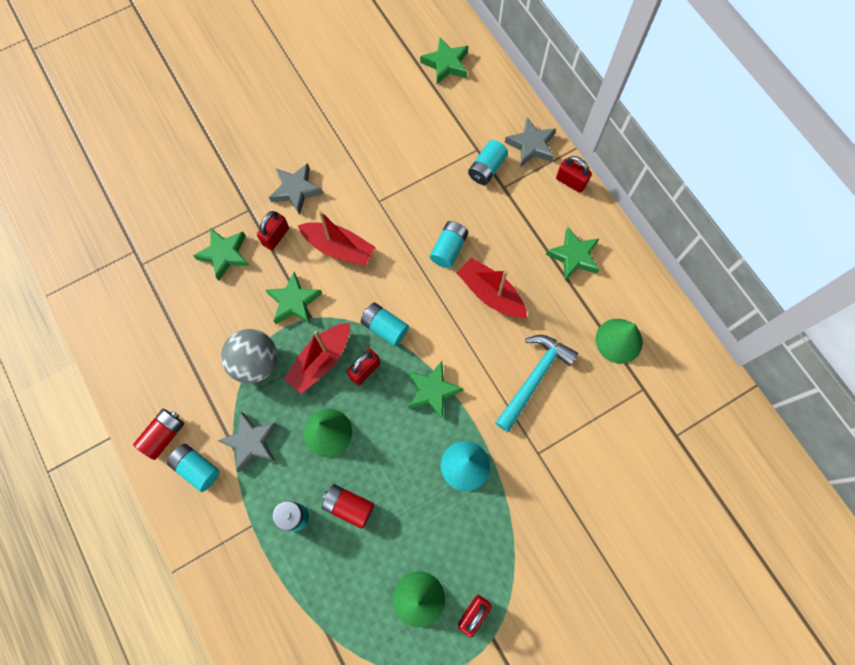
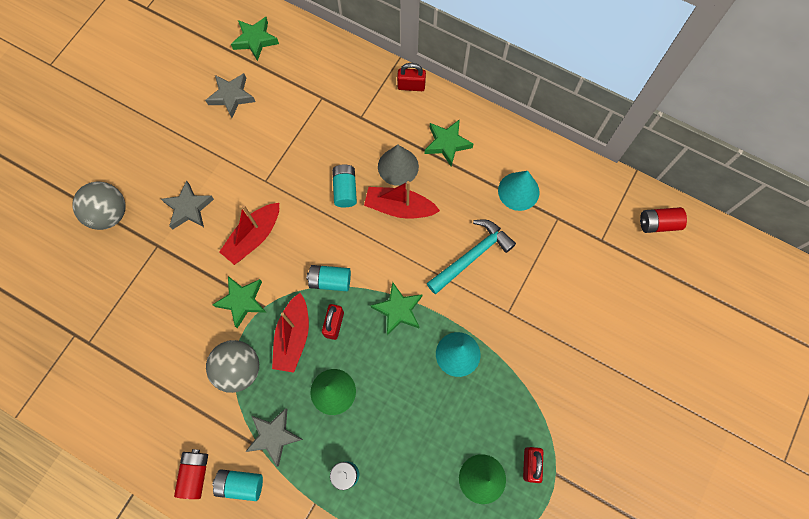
camera: 30 degrees left, 0 degrees up
green star [193,228,249,281] -> none
red padlock [257,211,289,250] -> none
red boat [298,211,375,266] -> red boat turned 135 degrees clockwise [219,203,279,265]
red battery [322,484,374,529] -> red battery moved to [640,207,687,233]
turquoise battery [468,140,508,185] -> none
turquoise hammer [495,335,578,432] -> turquoise hammer turned 45 degrees clockwise [427,219,516,294]
grey star [505,117,556,167] -> grey star moved to [205,73,255,118]
green cone [596,319,643,364] -> turquoise cone [498,171,540,211]
none -> grey ball [72,182,126,230]
none -> grey cone [378,144,419,186]

